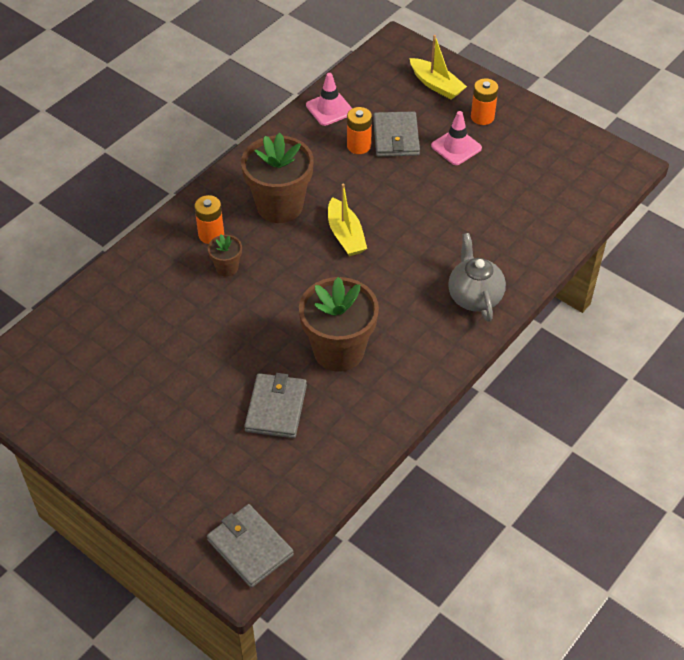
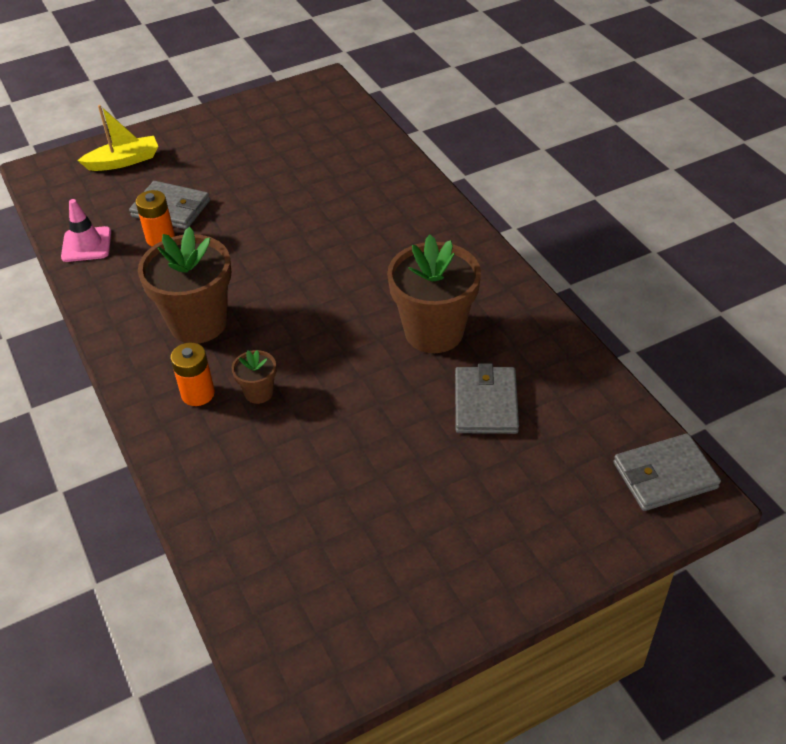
camera: 65 degrees left, 5 degrees down
grey wallet [244,373,307,438] -> grey wallet turned 60 degrees clockwise [455,363,519,434]
yellow boat [328,183,367,256] -> none
pink traffic cone [431,111,482,165] -> none
grey teapot [448,233,506,322] -> none
orange battery [471,78,498,125] -> none

